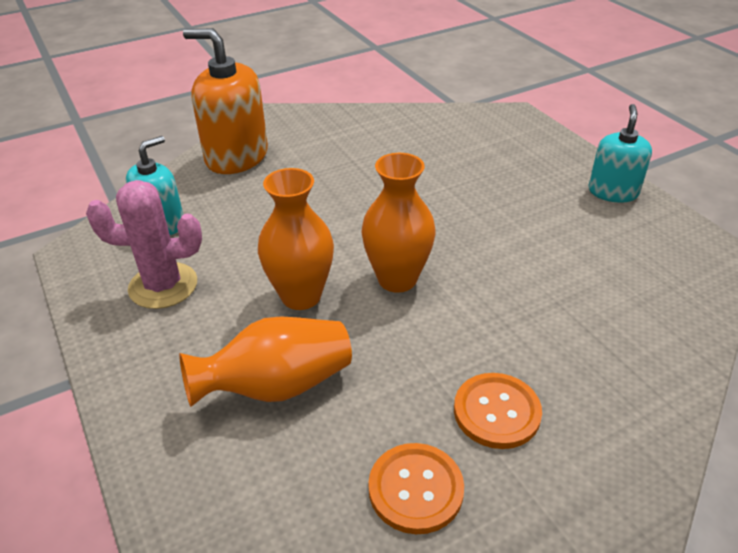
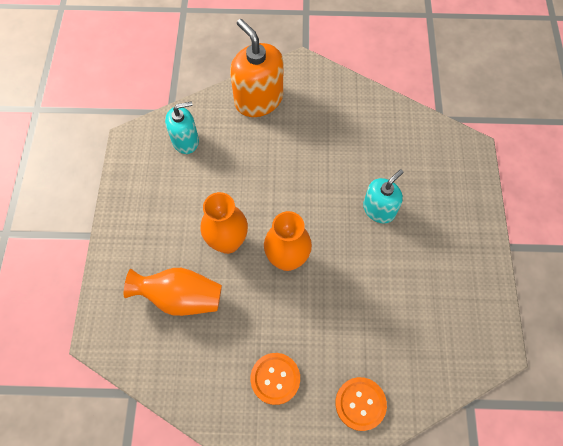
camera: 30 degrees right, 25 degrees up
pink cactus [86,180,202,309] -> none
orange button [369,443,464,534] -> orange button moved to [335,377,387,431]
turquoise soap dispenser [588,104,652,203] -> turquoise soap dispenser moved to [363,169,404,223]

